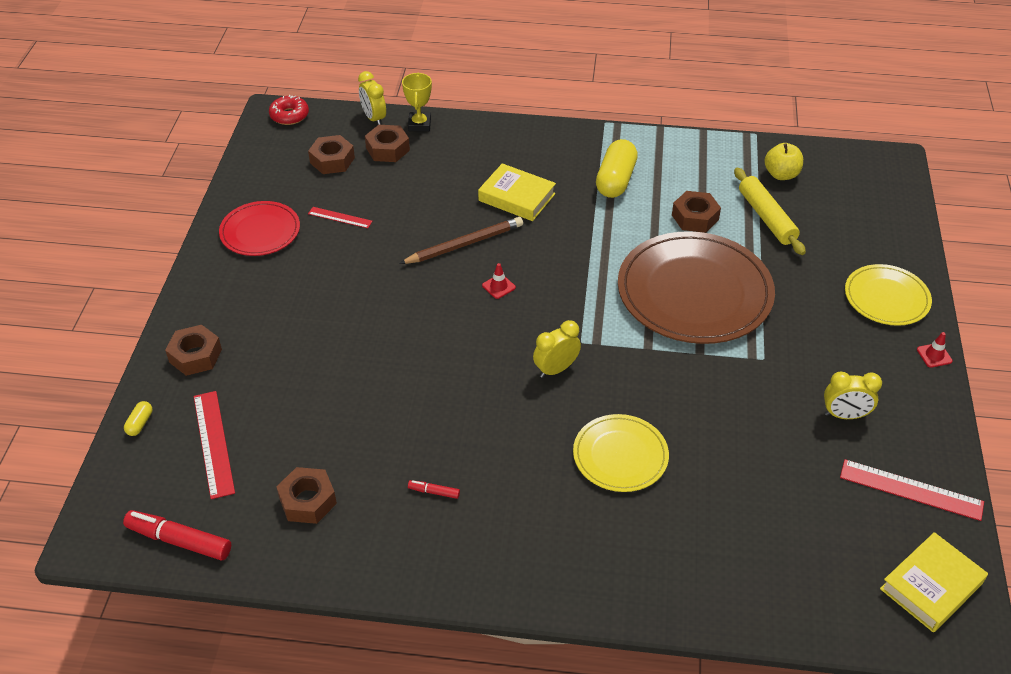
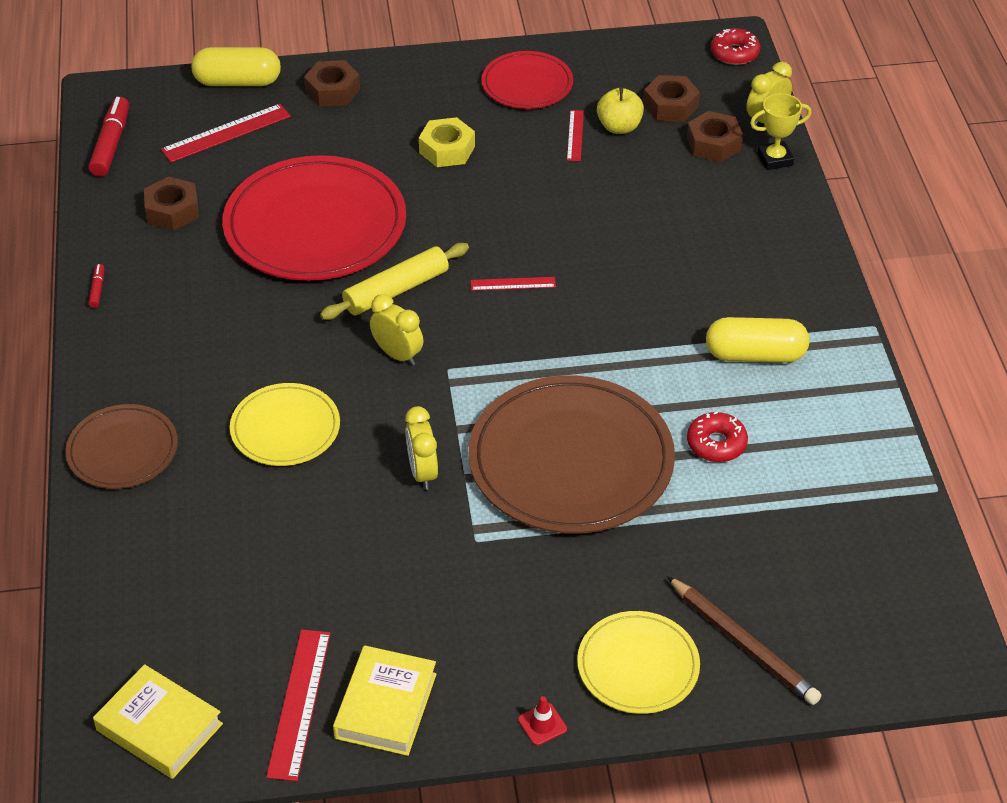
camera: 75 degrees right, 0 degrees up
yellow capsule [124,401,152,436] -> yellow capsule [192,47,281,86], size x2.24
brown pencil [399,217,523,264] -> brown pencil moved to [667,576,821,705]
red marker [408,480,460,499] -> red marker moved to [89,264,104,308]
yellow book [478,163,556,221] -> yellow book moved to [333,645,437,756]
red traffic cone [482,263,516,299] -> red ruler [471,277,556,291]
brown nut [672,191,721,233] -> red donut [687,411,748,462]
yellow rolling pin [734,168,806,255] -> yellow rolling pin moved to [320,243,469,320]
yellow apple [764,143,803,180] -> yellow apple moved to [597,87,644,134]
yellow clock [824,372,882,419] -> yellow clock moved to [405,406,438,490]
none -> brown plate [65,404,178,489]
none -> red plate [222,155,406,281]
none -> yellow nut [419,117,475,167]

